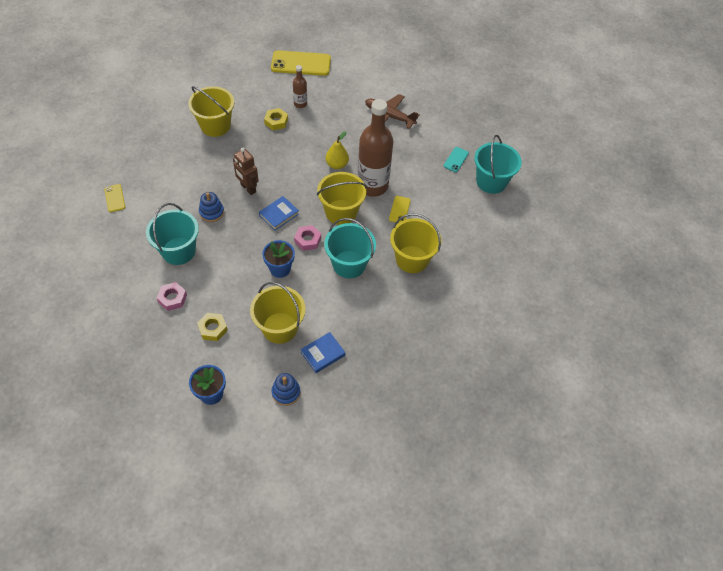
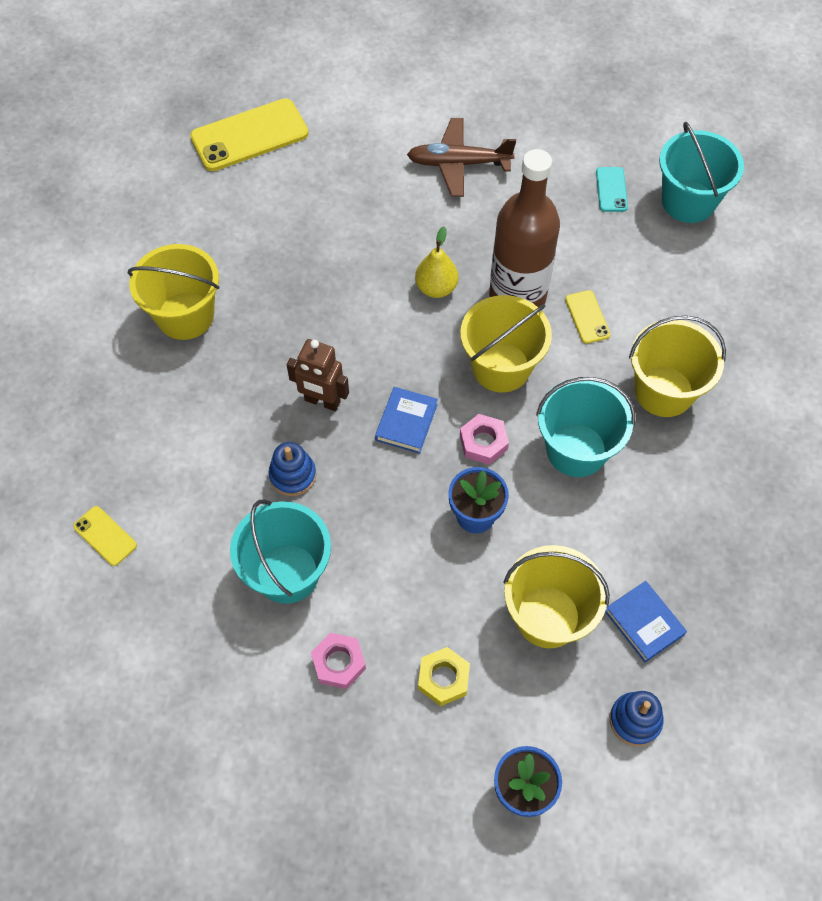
camera: 25 degrees left, 5 degrees up
yellow nut [264,108,288,130] -> none
brown bottle [293,65,307,108] -> none
blue book [300,332,345,373] -> blue book turned 60 degrees counterclockwise [605,581,687,663]

